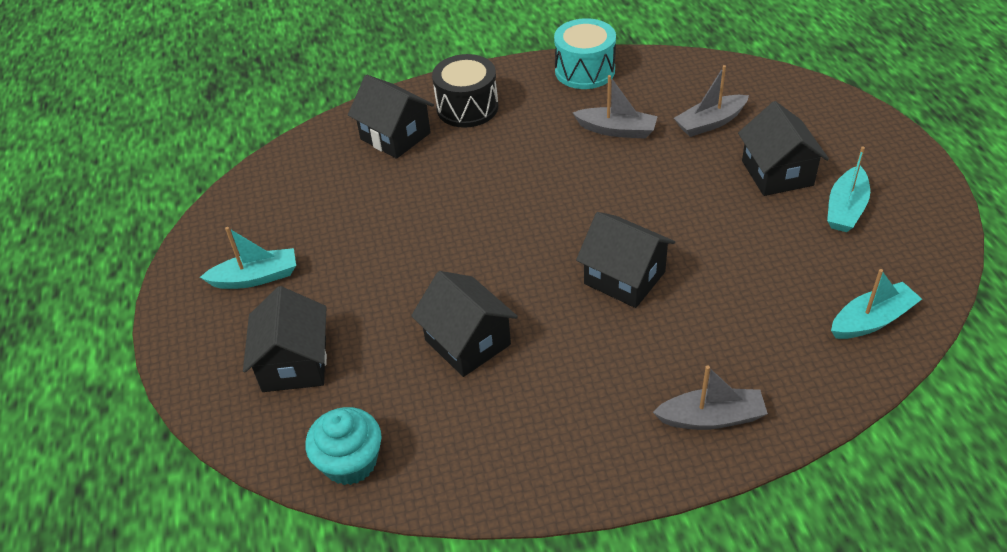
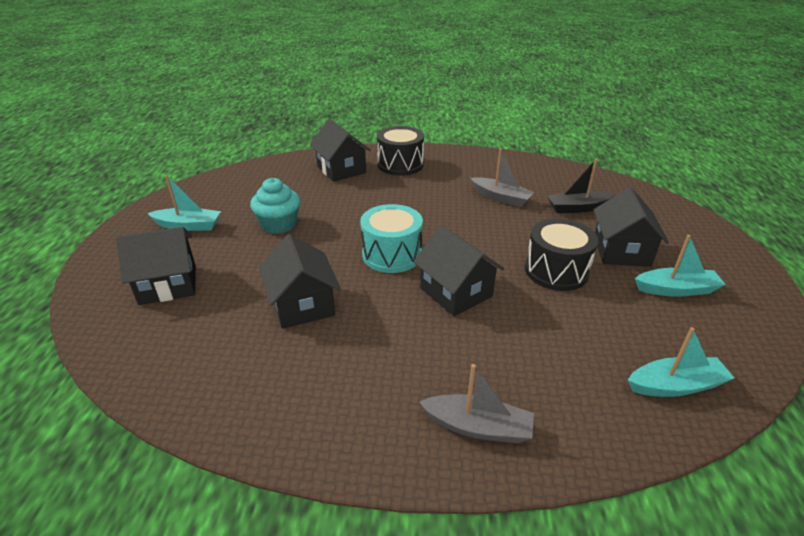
camera: 15 degrees right, 10 degrees down
black house [243,286,327,392] -> black house turned 60 degrees clockwise [116,227,196,305]
turquoise cupcake [305,407,381,485] -> turquoise cupcake moved to [250,178,300,234]
turquoise drum [554,18,616,89] -> turquoise drum moved to [360,204,423,273]
grey boat [674,65,749,137] -> black boat [547,159,615,213]
turquoise boat [827,147,870,232] -> turquoise boat turned 135 degrees counterclockwise [635,235,726,297]
none -> black drum [525,218,598,291]

